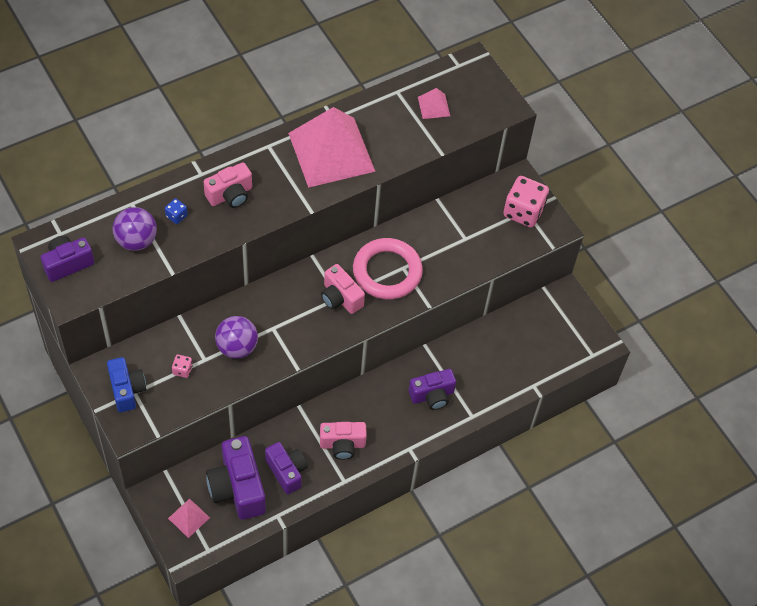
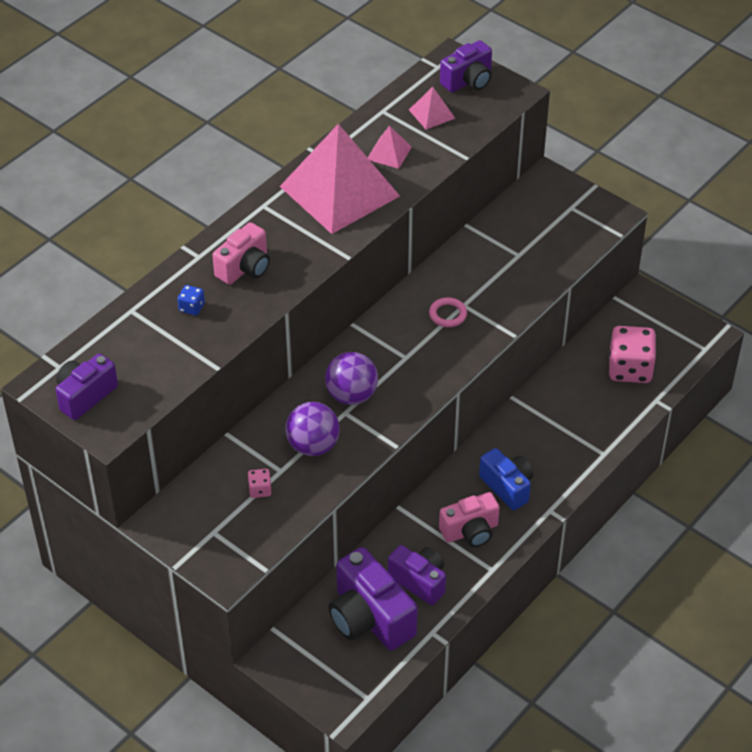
camera: 15 degrees left, 10 degrees down
blue camera [107,357,146,412] -> blue camera moved to [479,448,534,510]
purple ball [113,207,157,251] -> purple ball moved to [325,352,378,405]
pink pyramid [168,499,210,538] -> pink pyramid moved to [368,126,412,169]
pink camera [321,264,365,314] -> none
pink ring [353,238,423,299] -> pink ring [429,297,467,327], size x0.44
purple camera [409,369,456,410] -> purple camera moved to [440,40,492,92]
pink dice [503,176,549,228] -> pink dice moved to [609,326,656,383]

